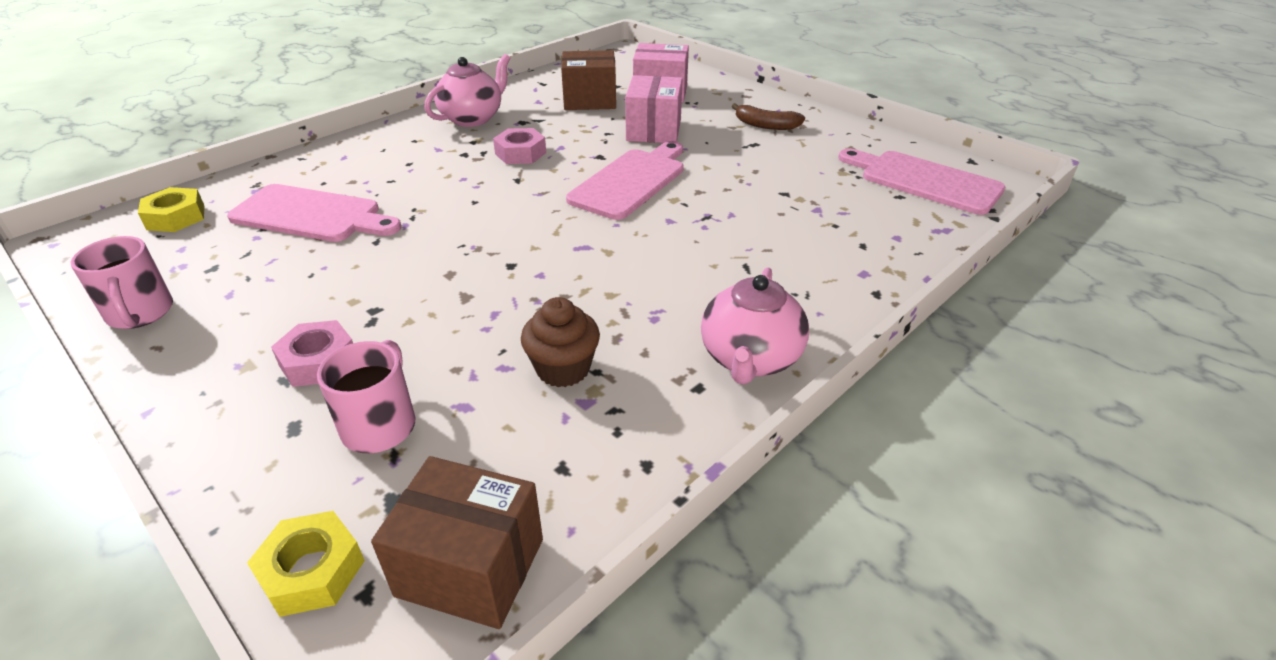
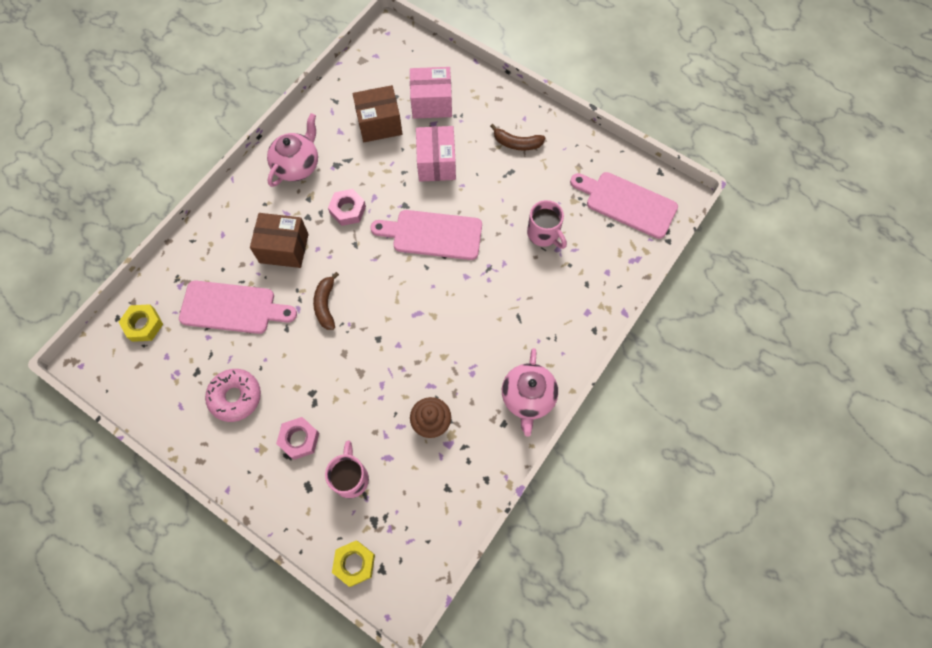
camera: 10 degrees left, 30 degrees up
pink mug [71,236,173,329] -> pink mug moved to [527,200,567,249]
brown box [371,456,543,629] -> brown box moved to [250,213,309,268]
pink cutting board [566,141,684,220] -> pink cutting board turned 105 degrees counterclockwise [371,210,482,260]
none -> pink donut [205,369,261,422]
none -> brown banana [313,272,339,330]

